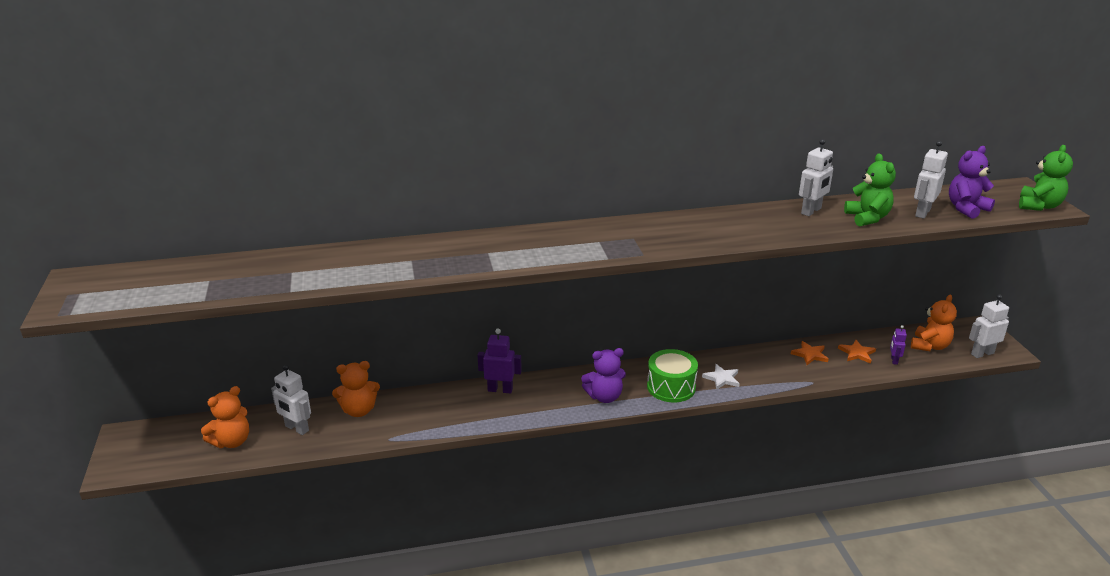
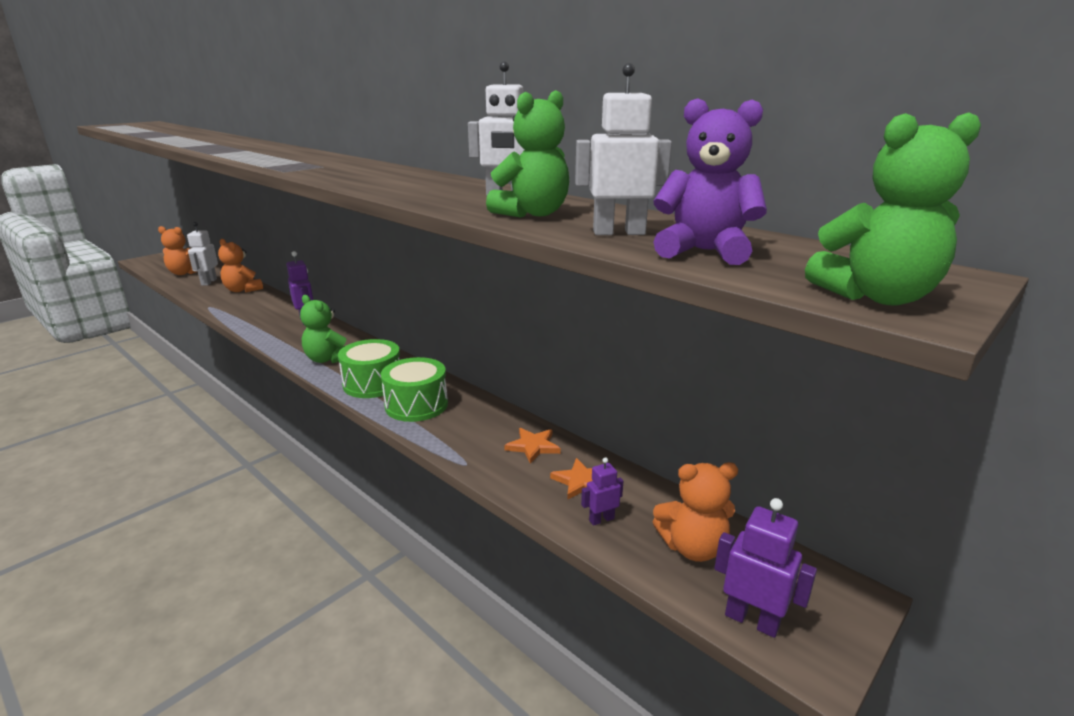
camera: 55 degrees right, 5 degrees down
purple teddy bear [581,348,626,403] -> green teddy bear [300,295,347,363]
white star [702,364,740,390] -> green drum [381,357,448,422]
white robot [969,294,1009,358] -> purple robot [714,498,817,638]

